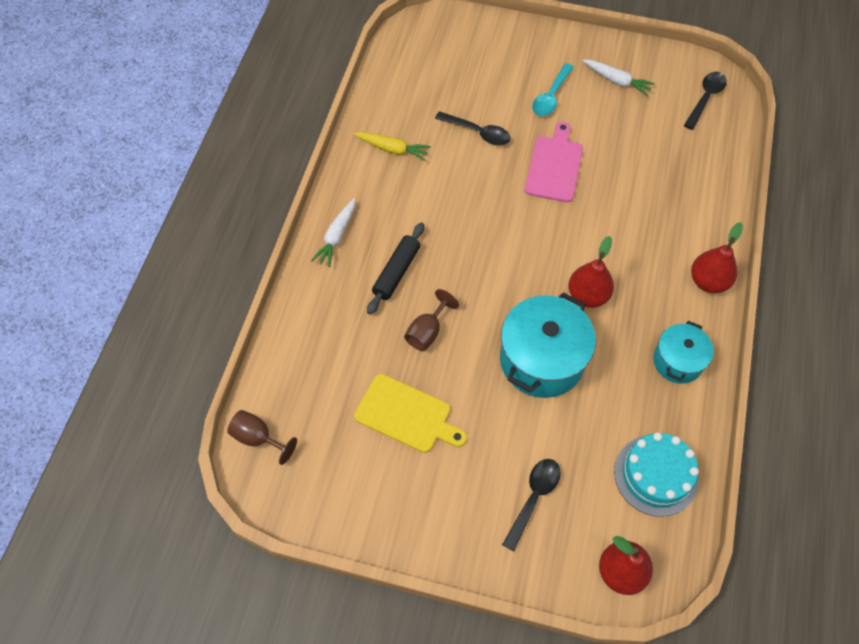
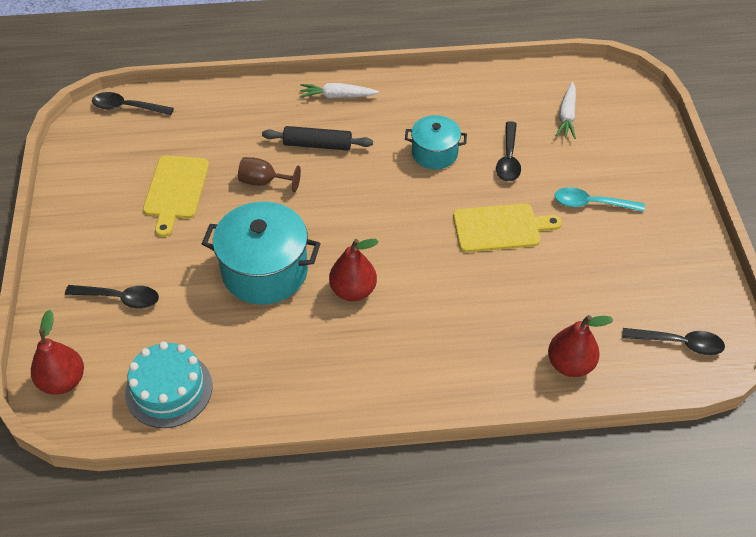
camera: 70 degrees right, 10 degrees down
brown goblet [227,410,297,465] -> black spoon [92,92,174,115]
yellow carrot [354,132,431,161] -> none
pink cutting board [525,122,583,202] -> yellow cutting board [453,203,562,252]
white carrot [583,60,655,96] -> white carrot moved to [555,82,576,139]
turquoise pot [653,321,714,384] -> turquoise pot moved to [405,115,467,169]
red pear [691,222,743,293] -> red pear moved to [548,315,613,377]

